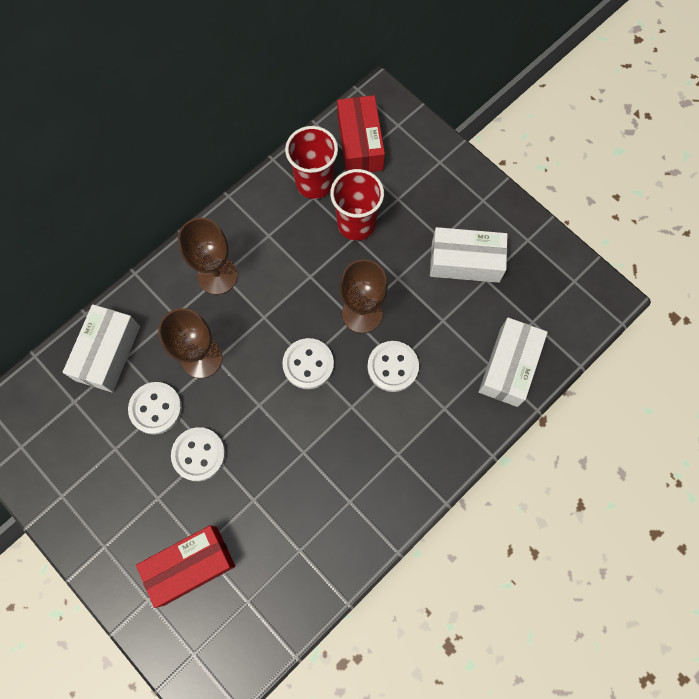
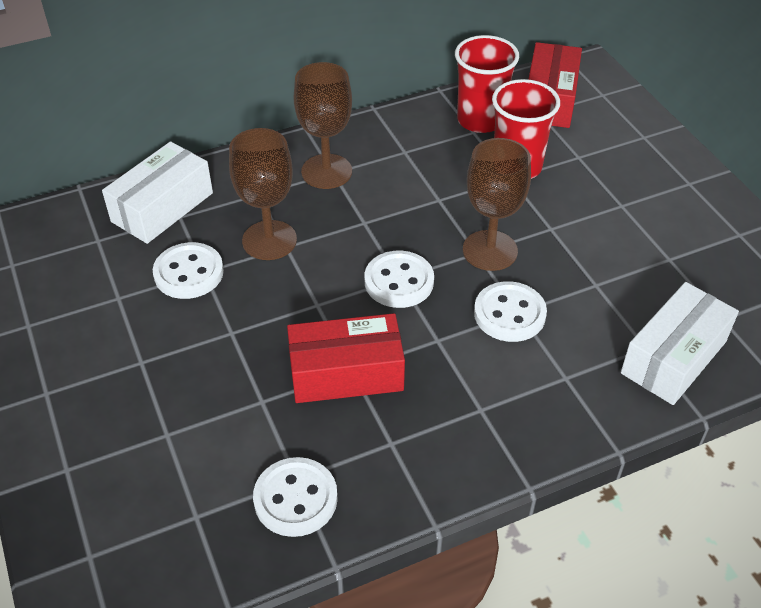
camera: 20 degrees right, 25 degrees down
red box [136,525,235,608] -> red box moved to [287,313,405,403]
white button [171,427,226,481] -> white button moved to [253,457,338,537]
white box [430,227,508,283] -> none

